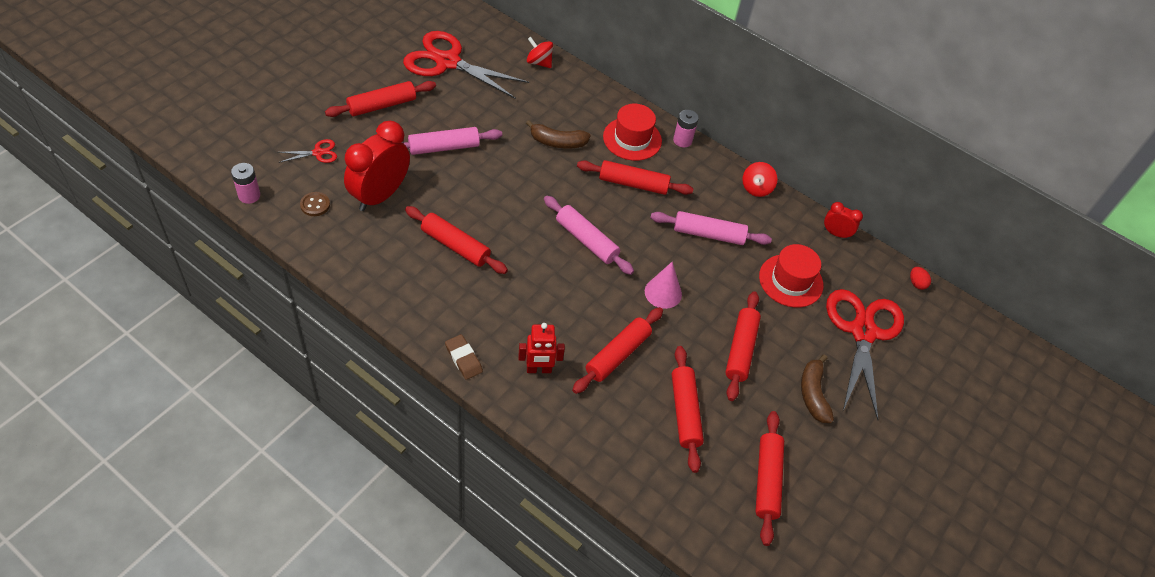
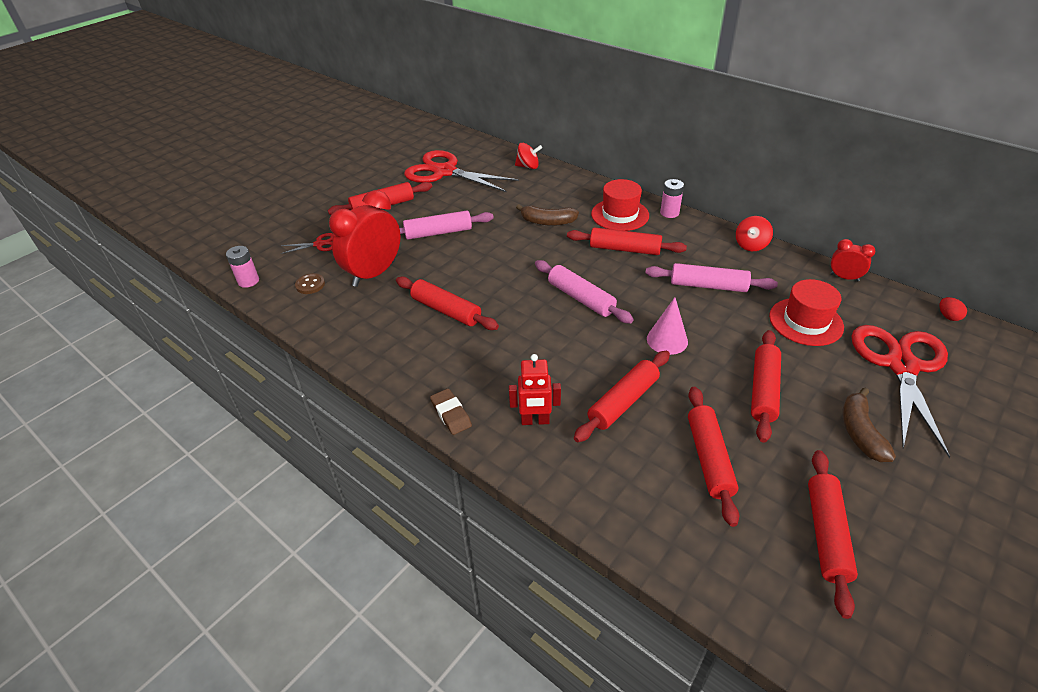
camera: 10 degrees right, 10 degrees down
red spinning top [527,37,553,68] -> red spinning top turned 150 degrees clockwise [515,143,542,169]

